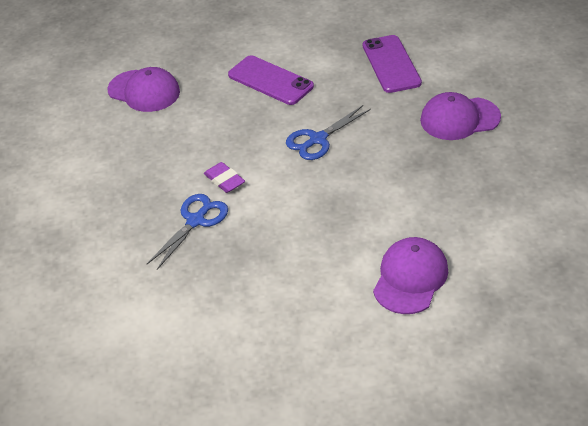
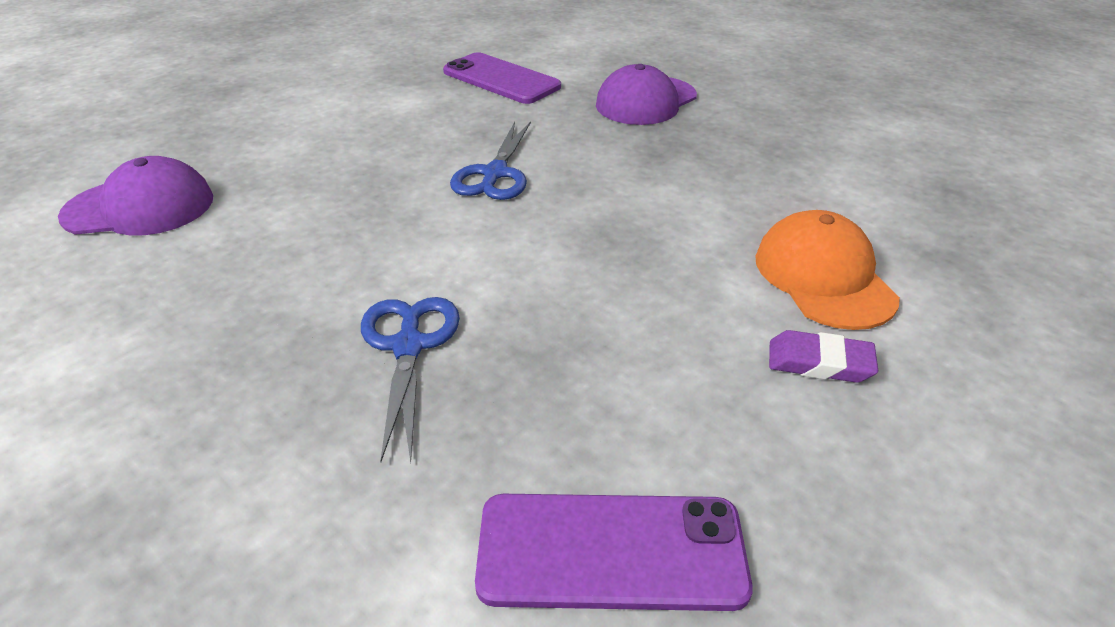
camera: 40 degrees left, 5 degrees down
purple eraser [204,162,245,193] -> purple eraser moved to [769,330,878,383]
purple phone [228,55,314,105] -> purple phone moved to [475,494,753,611]
purple cap [373,237,448,314] -> orange cap [755,210,900,330]

